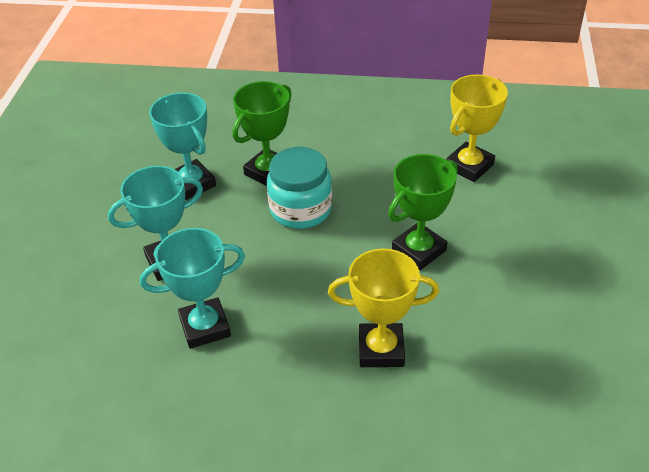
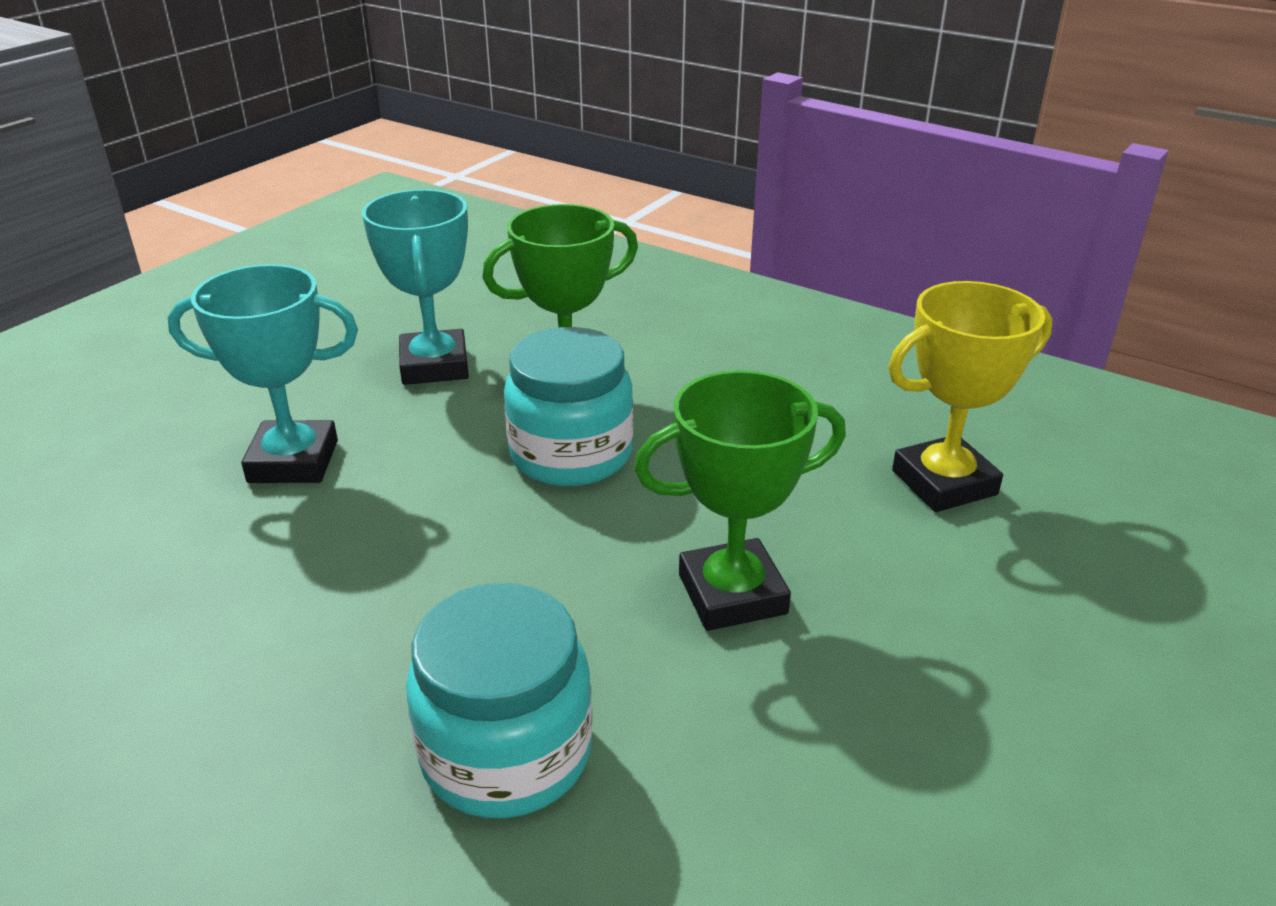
camera: 25 degrees right, 10 degrees down
turquoise trophy [140,228,245,349] -> none
yellow trophy [328,248,439,367] -> turquoise jar [406,583,593,818]

